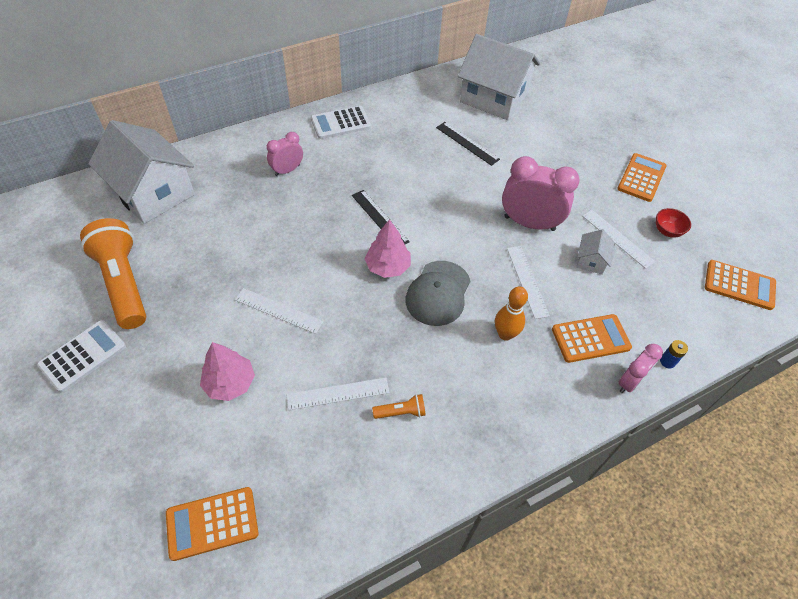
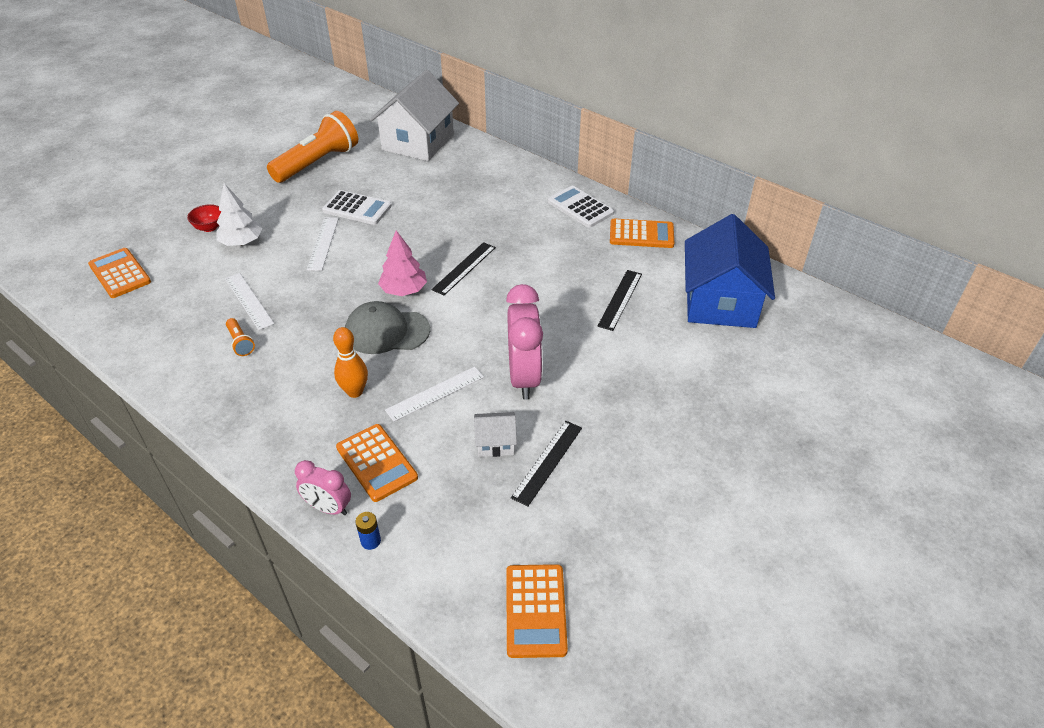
camera: 70 degrees right, 10 degrees down
white calculator [37,320,126,393] -> white calculator moved to [322,190,392,225]
pink tree [200,342,255,401] -> white tree [216,183,263,246]
pink clock [267,132,303,176] -> none
white house [458,34,540,120] -> blue house [685,214,775,328]
white ruler [582,210,655,269] -> black ruler [511,421,582,507]
orange calculator [617,153,666,202] -> orange calculator moved to [610,219,674,248]
red bowl [656,208,691,238] -> red bowl moved to [187,204,221,232]

